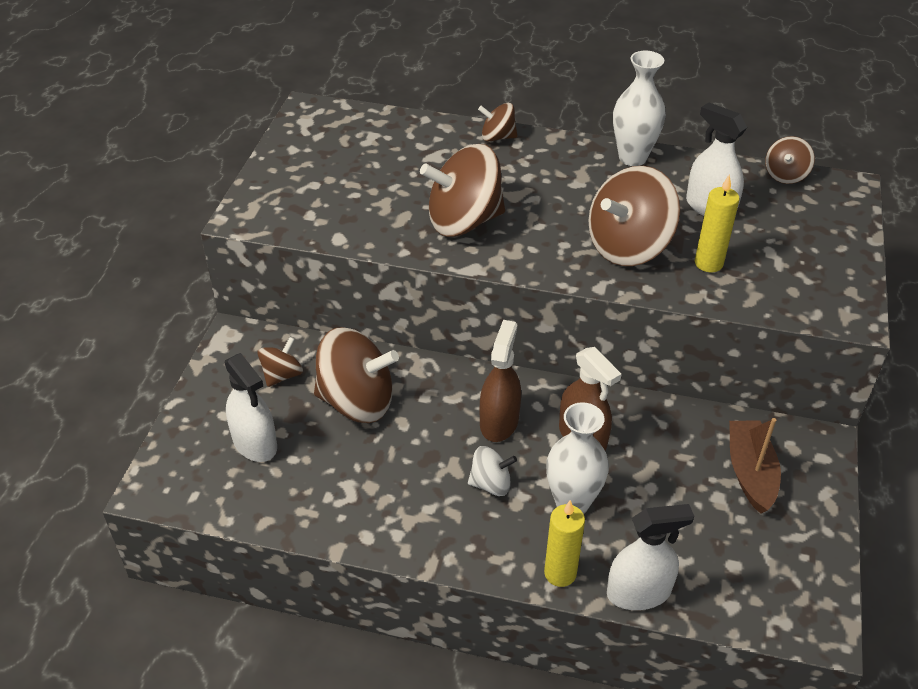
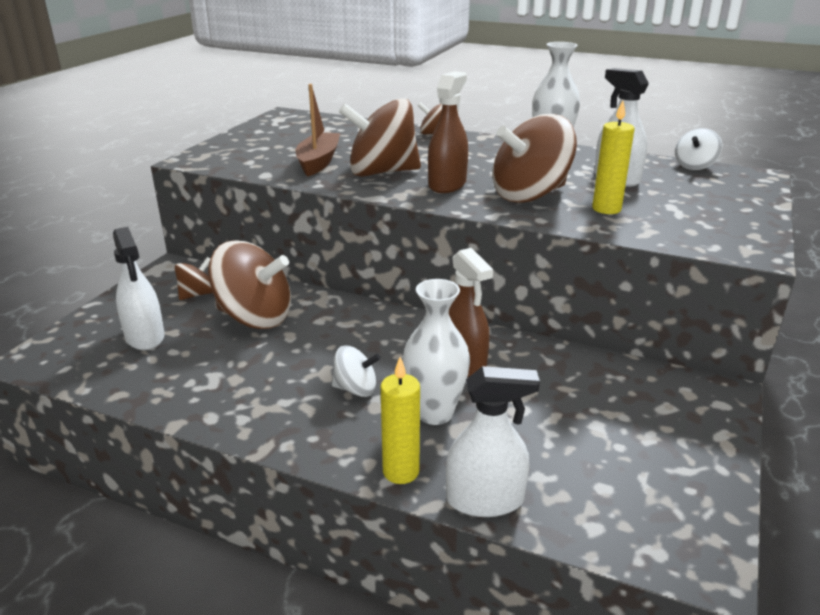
camera: 10 degrees right, 15 degrees down
brown spray bottle [480,320,521,442] -> brown spray bottle moved to [428,71,468,193]
brown boat [729,418,781,514] -> brown boat moved to [295,84,340,177]
brown spinning top [765,136,815,184] -> white spinning top [675,128,722,170]

